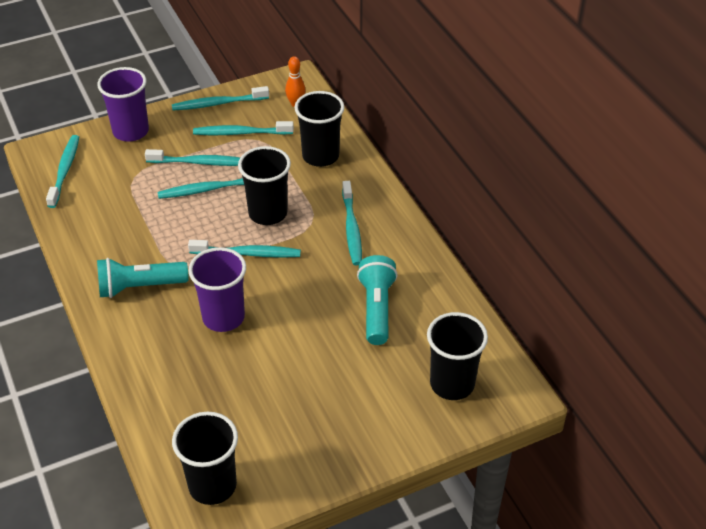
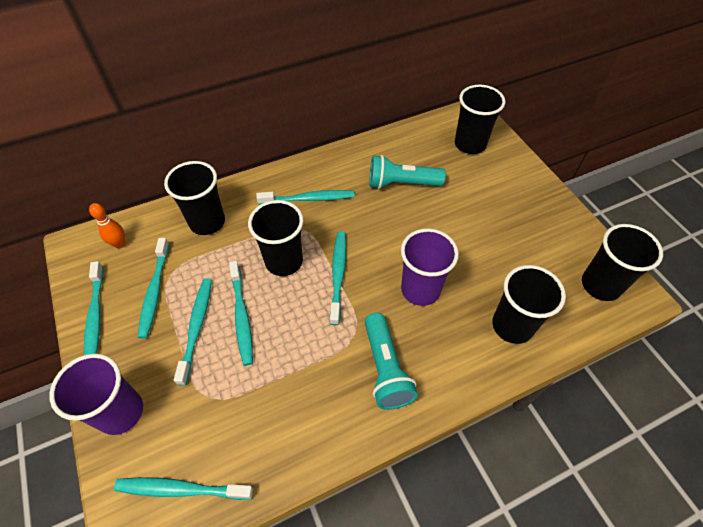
camera: 90 degrees left, 10 degrees up
none -> black cup [492,265,566,344]

